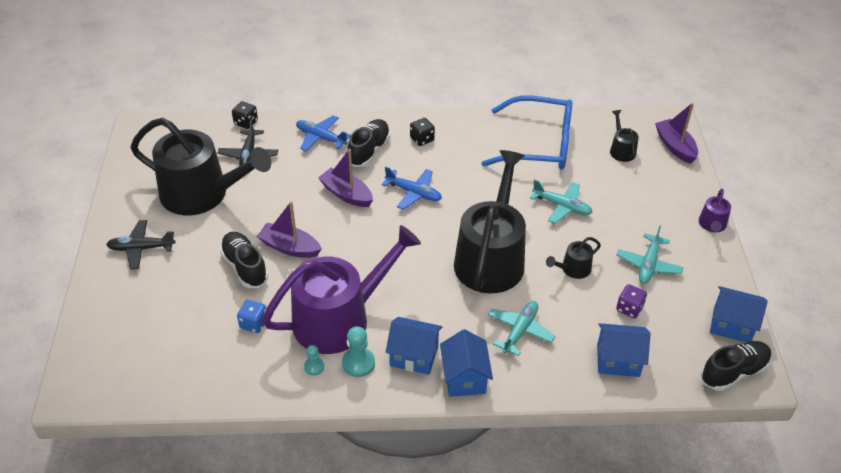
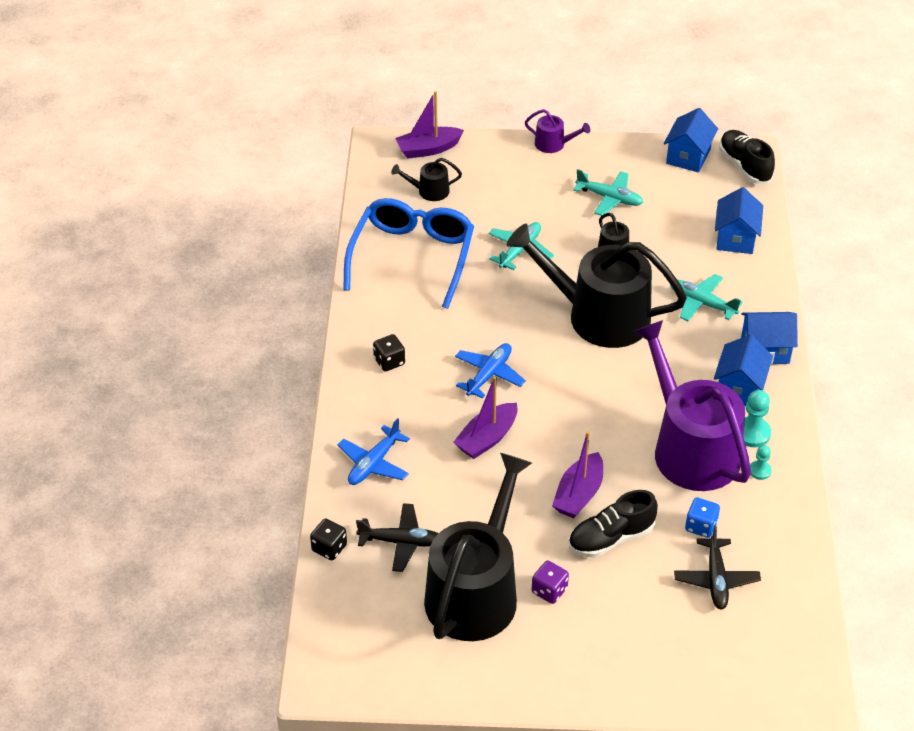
camera: 85 degrees left, 0 degrees up
black plane [106,220,176,269] -> black plane moved to [674,525,761,610]
black shoe [348,119,390,167] -> none
purple dice [616,284,647,318] -> purple dice moved to [532,561,569,604]

